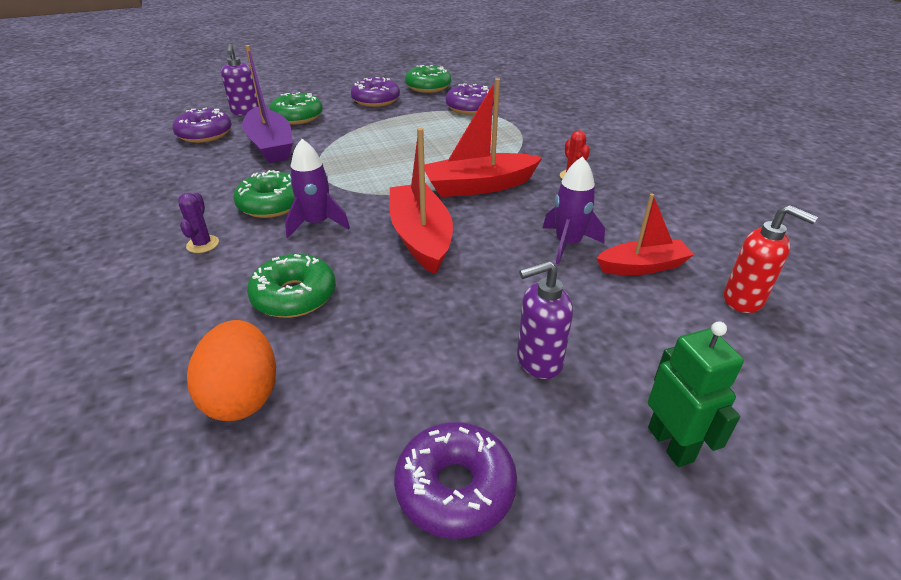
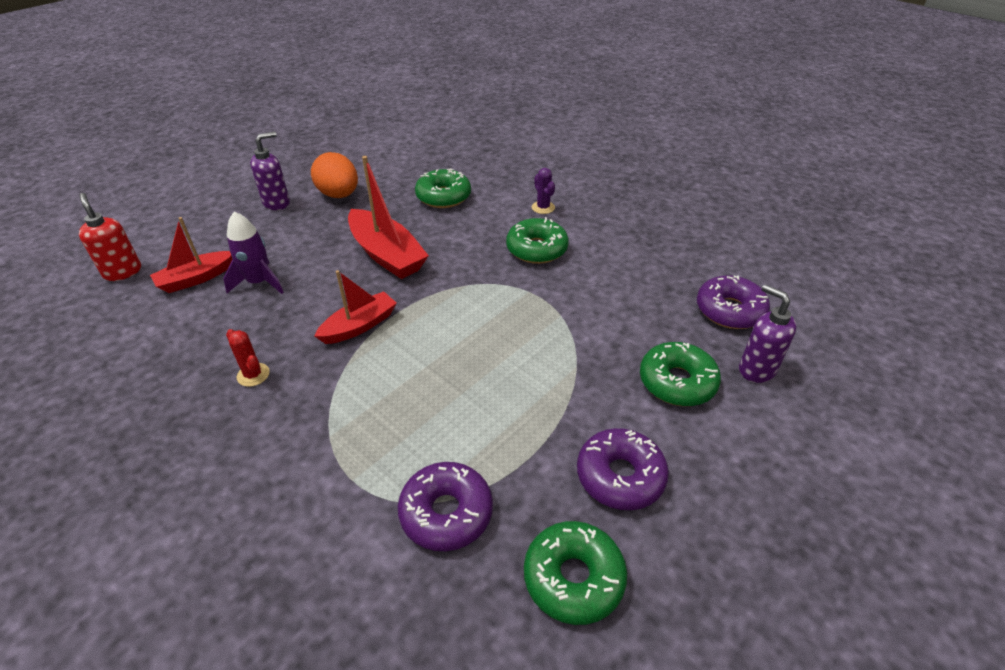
camera: 155 degrees right, 5 degrees up
orange egg [187,320,276,421] -> orange egg moved to [311,152,358,198]
purple boat [242,45,293,163] -> none
purple rocket [285,139,350,238] -> none
purple donut [394,422,517,539] -> none
red boat [424,78,543,197] -> red boat [314,270,397,344], size x0.65
green robot [648,321,744,467] -> none
red soap dispenser [724,205,818,313] -> red soap dispenser turned 45 degrees clockwise [79,193,141,281]

